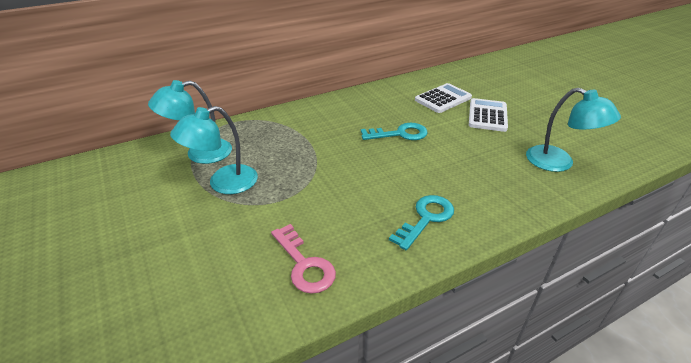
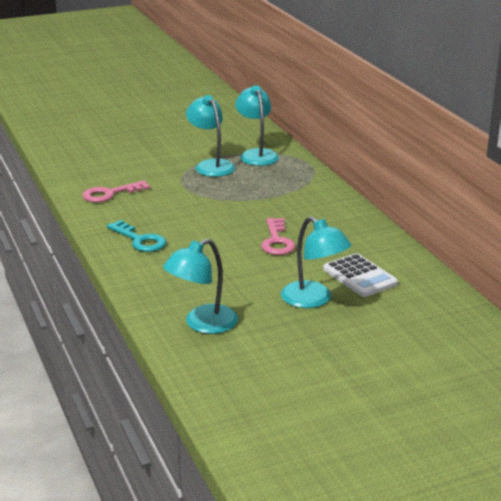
camera: 95 degrees right, 10 degrees down
turquoise key [361,123,428,140] -> pink key [261,218,296,255]
white calculator [469,98,508,132] -> turquoise lamp [281,216,351,308]

